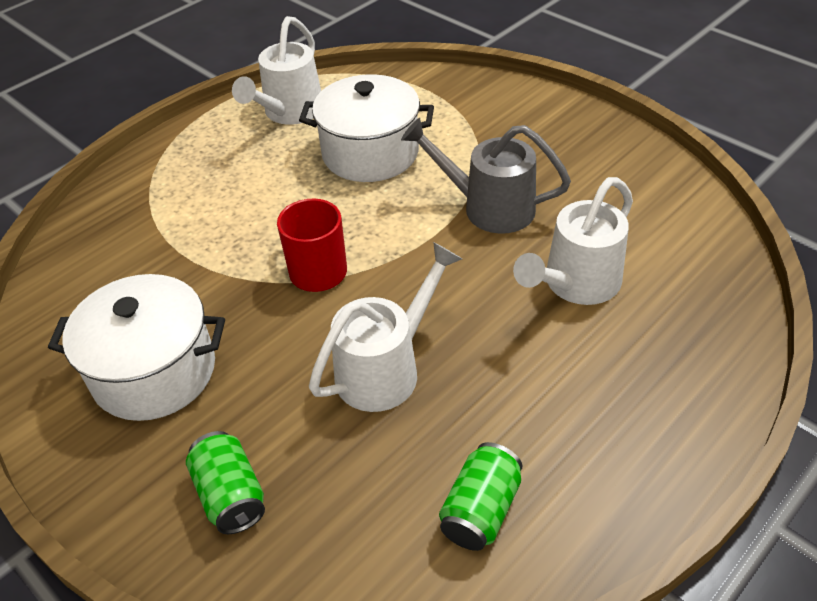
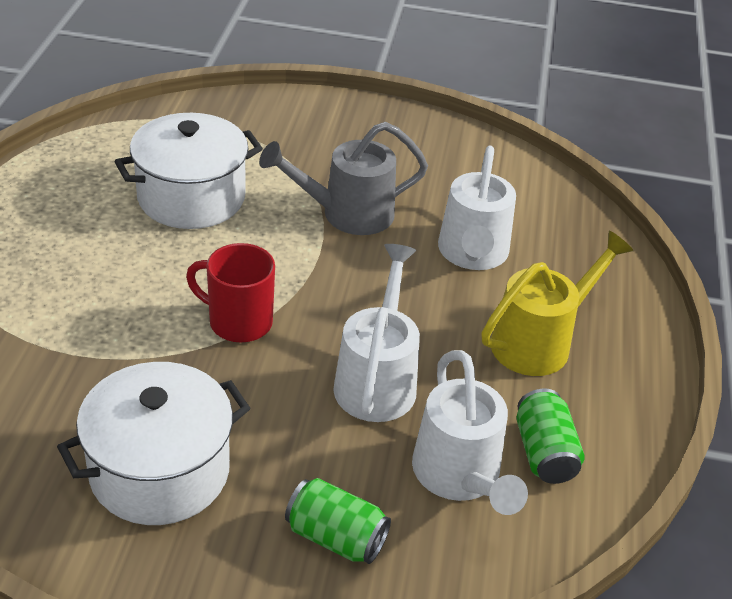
camera: 40 degrees left, 5 degrees down
white watering can [232,16,321,125] -> white watering can moved to [412,350,528,515]
none -> yellow watering can [482,230,634,376]

